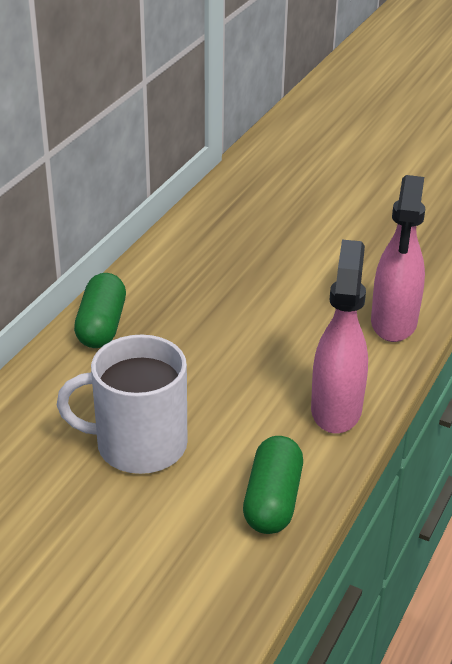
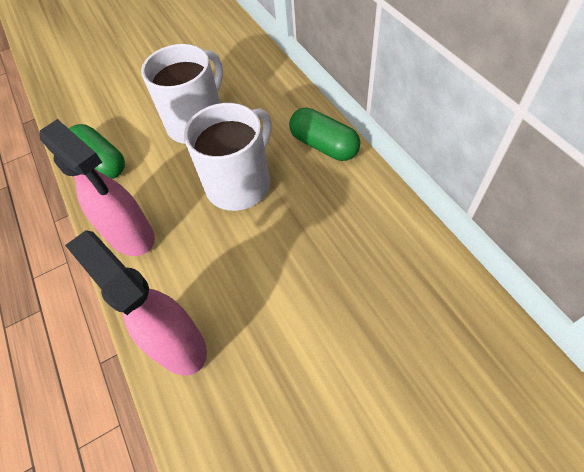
camera: 130 degrees right, 20 degrees up
none -> white mug [184,103,272,211]

